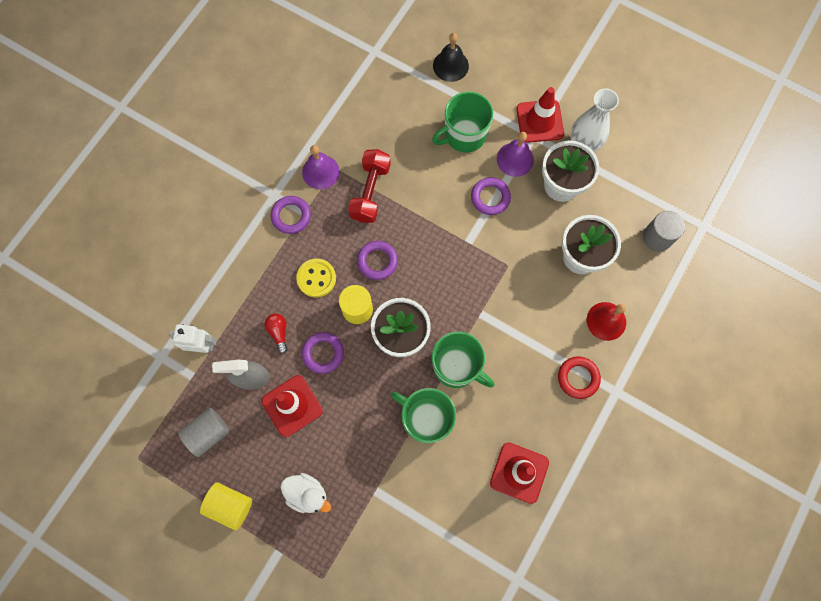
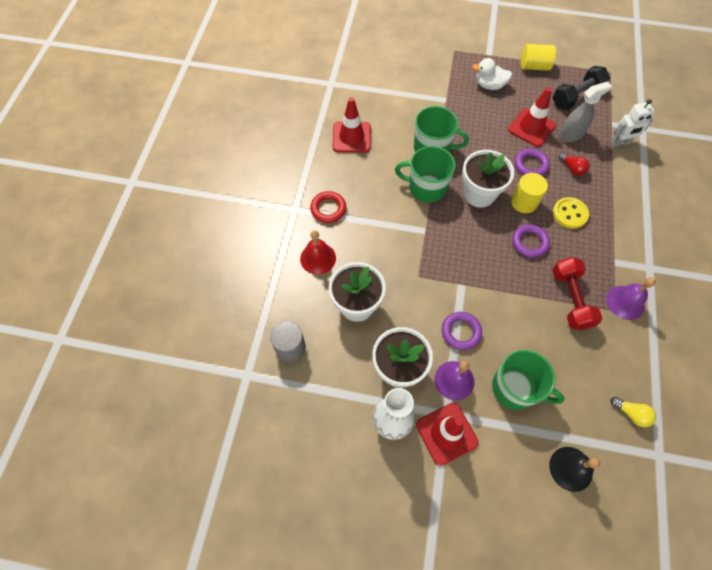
camera: 160 degrees right, 10 degrees down
grey cylinder [178,407,230,457] -> black dumbbell [552,66,610,110]
purple ring [271,196,311,234] -> none
green mug [432,92,493,153] -> green mug turned 75 degrees clockwise [492,350,565,410]
none -> yellow light bulb [611,397,656,427]

